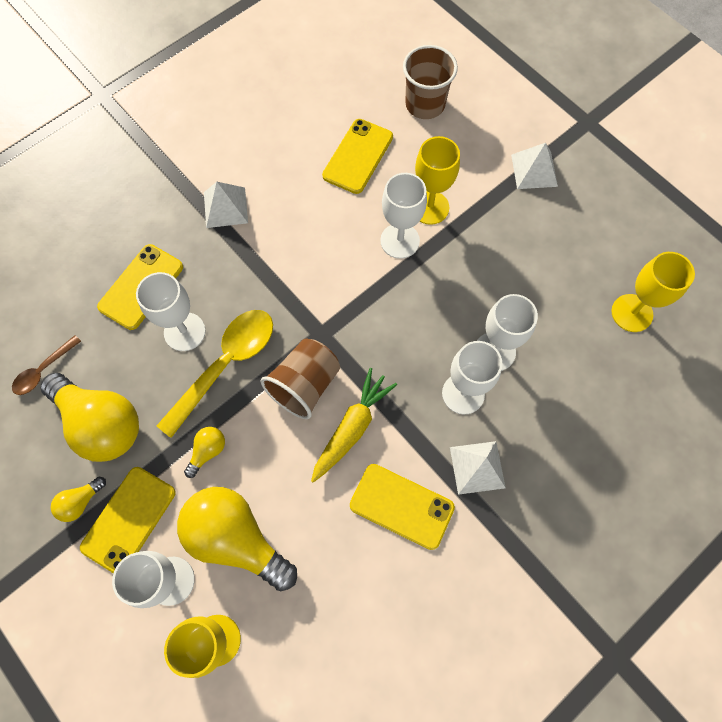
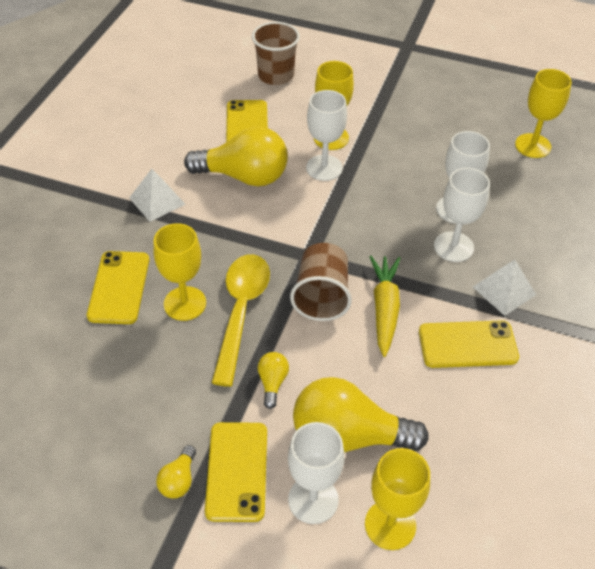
camera: 30 degrees left, 20 degrees down
brown spoon [12,335,81,395] -> none
yellow light bulb [40,373,139,462] -> yellow light bulb moved to [184,126,288,186]
white goblet [136,272,206,351] -> yellow goblet [153,223,206,321]
white pyramid [511,143,558,189] -> none

